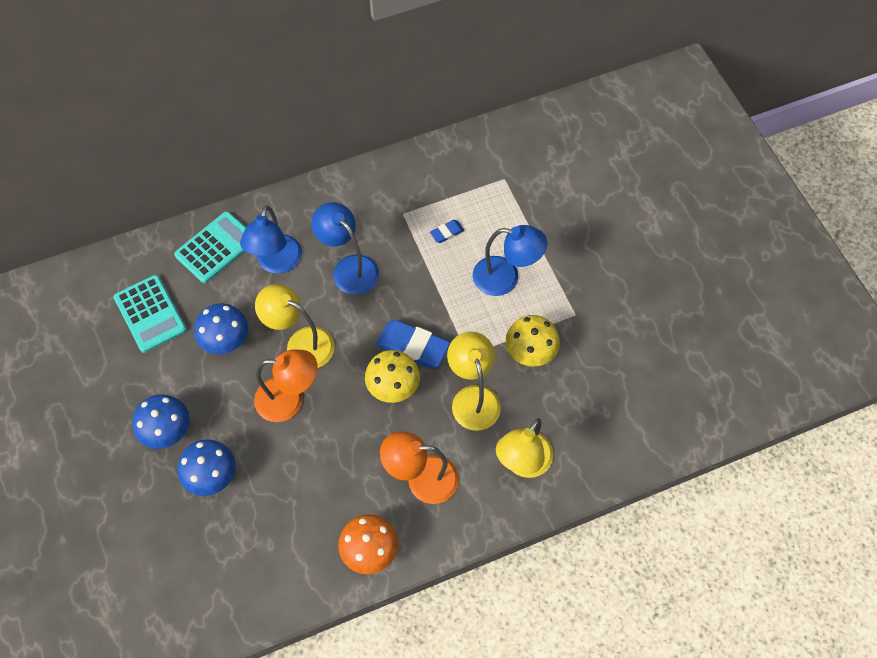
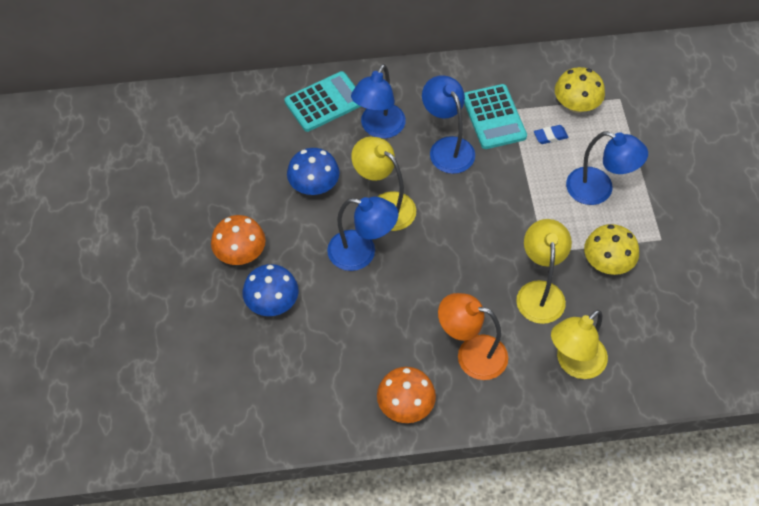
camera: 15 degrees right, 5 degrees down
turquoise calculator [114,275,187,353] -> turquoise calculator moved to [464,84,527,149]
blue mushroom [132,394,190,449] -> orange mushroom [211,215,266,265]
orange lamp [254,349,318,422] -> blue lamp [327,197,398,271]
yellow mushroom [365,350,420,403] -> yellow mushroom moved to [555,67,605,113]
blue eraser [376,320,450,368] -> none

